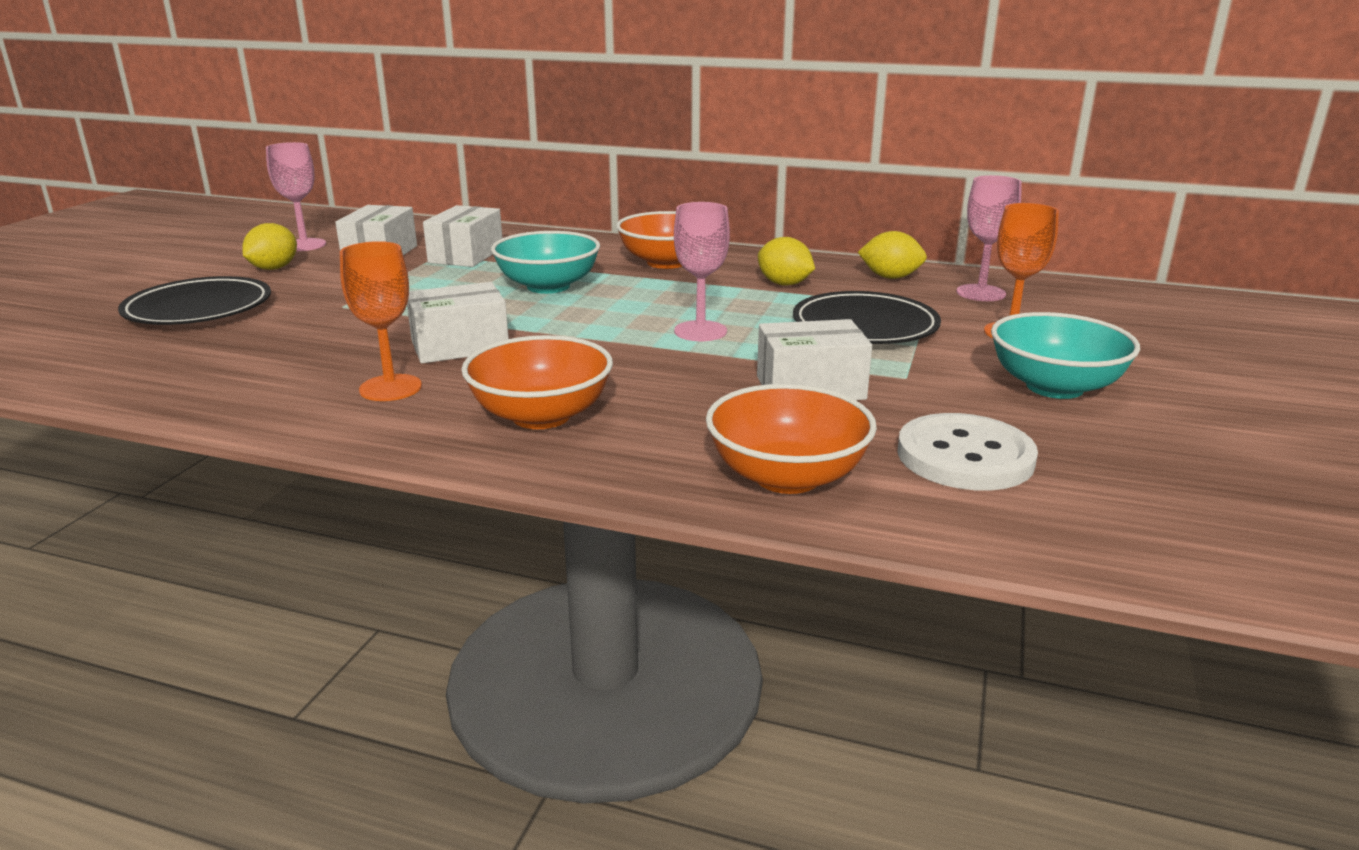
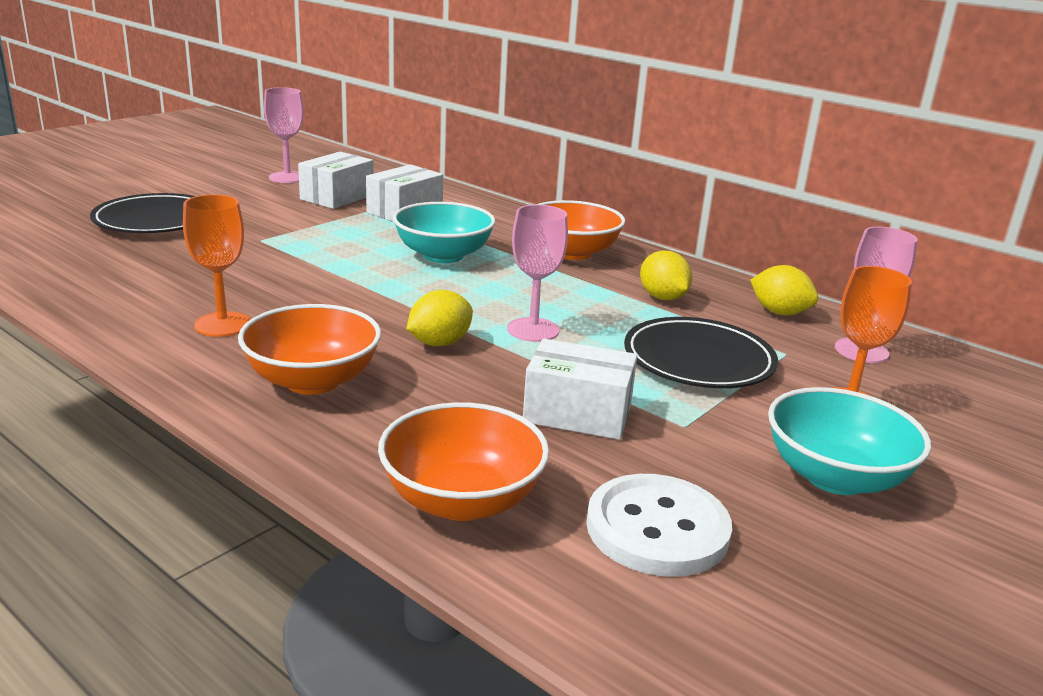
camera: 20 degrees right, 0 degrees up
yellow lemon [242,223,297,270] -> yellow lemon moved to [407,290,473,346]
white box [407,282,509,363] -> none

